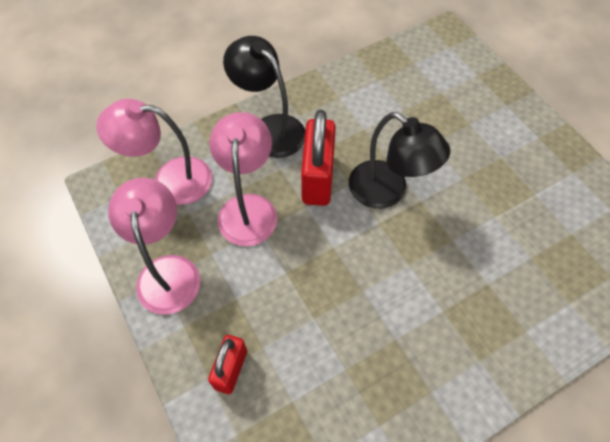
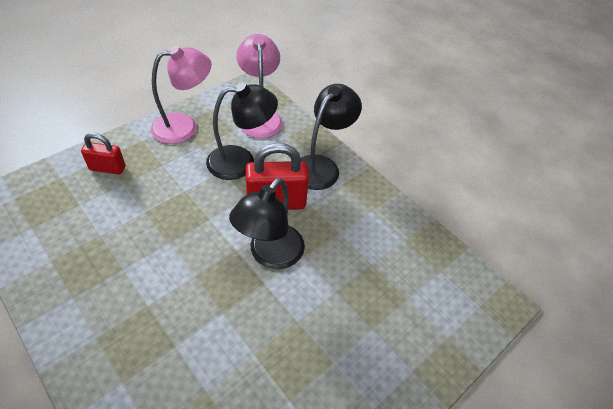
camera: 75 degrees right, 10 degrees down
pink lamp [209,112,278,246] -> black lamp [206,82,278,180]

